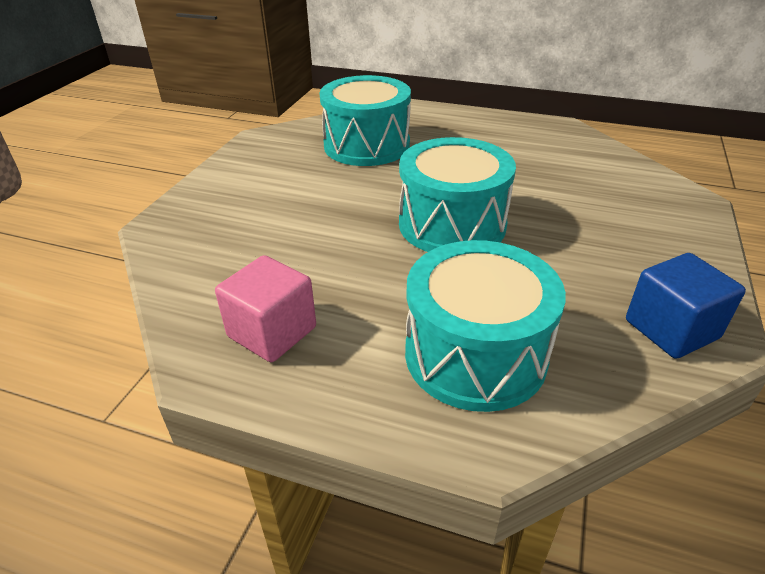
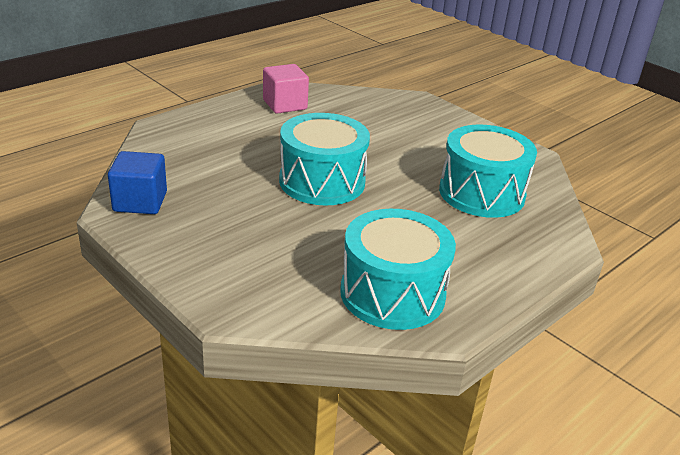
camera: 115 degrees right, 5 degrees down
turquoise drum [405,240,566,412] -> turquoise drum moved to [340,209,456,330]

